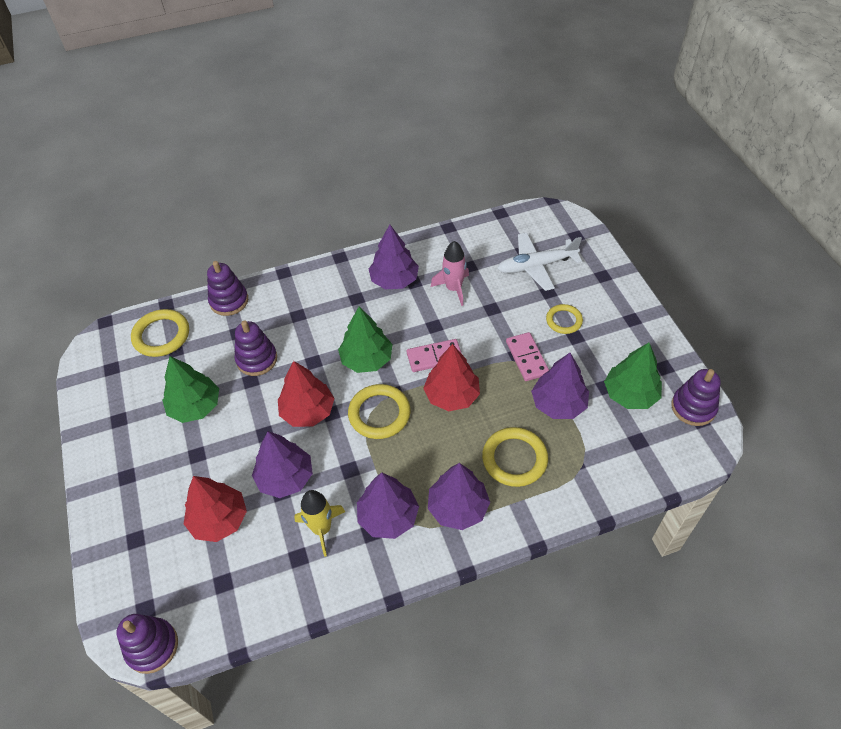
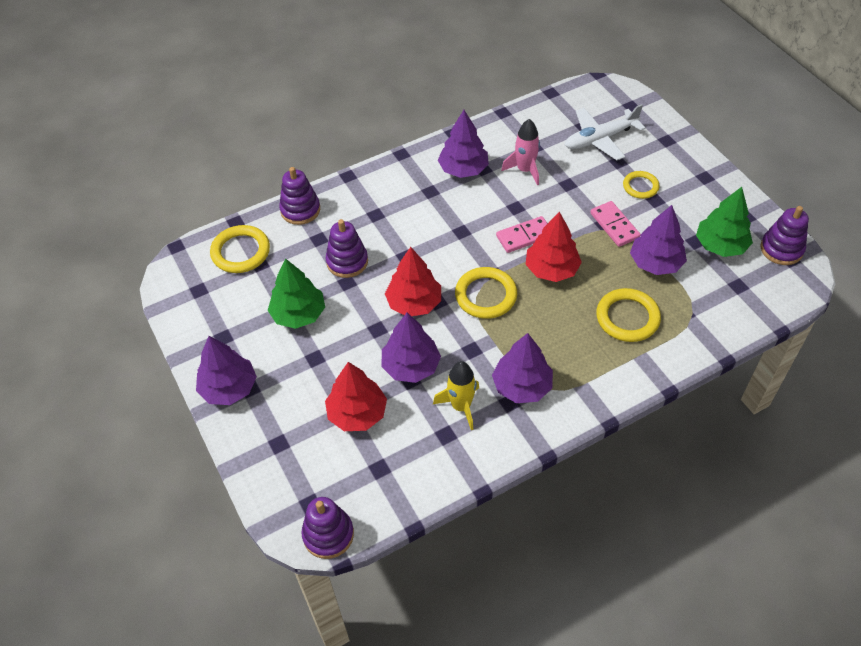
camera: 10 degrees left, 0 degrees up
green tree [338,307,392,373] -> none
purple tree [428,463,490,530] -> purple tree moved to [196,336,257,405]

